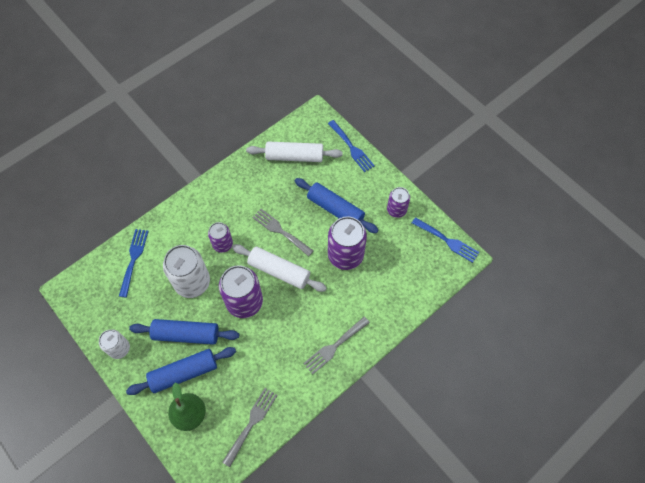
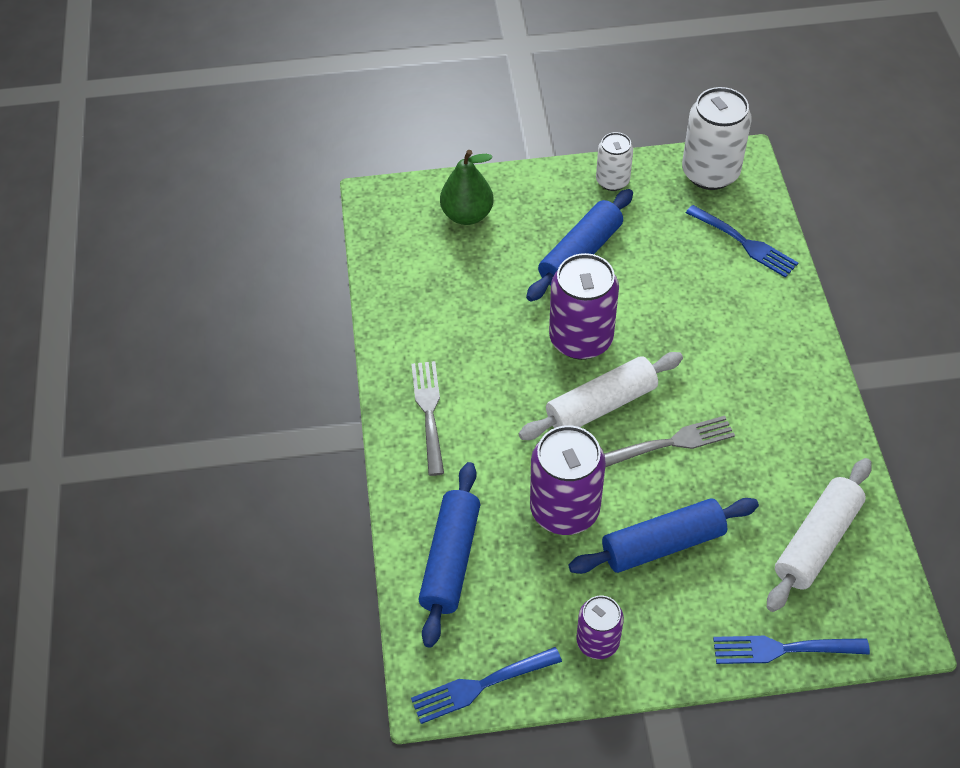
camera: 125 degrees right, 10 degrees down
blue rolling pin [126,347,236,395] -> blue rolling pin moved to [418,462,481,648]
white can [163,245,210,298] -> white can moved to [682,87,752,190]
purple can [208,222,233,253] -> none
grey fork [222,388,277,467] -> none

